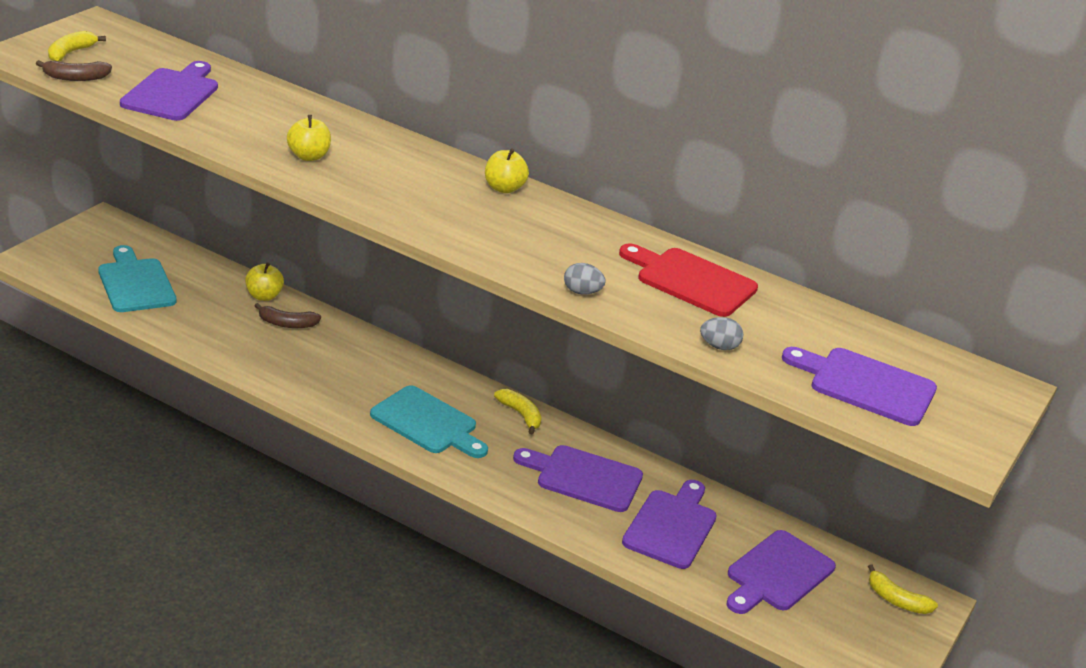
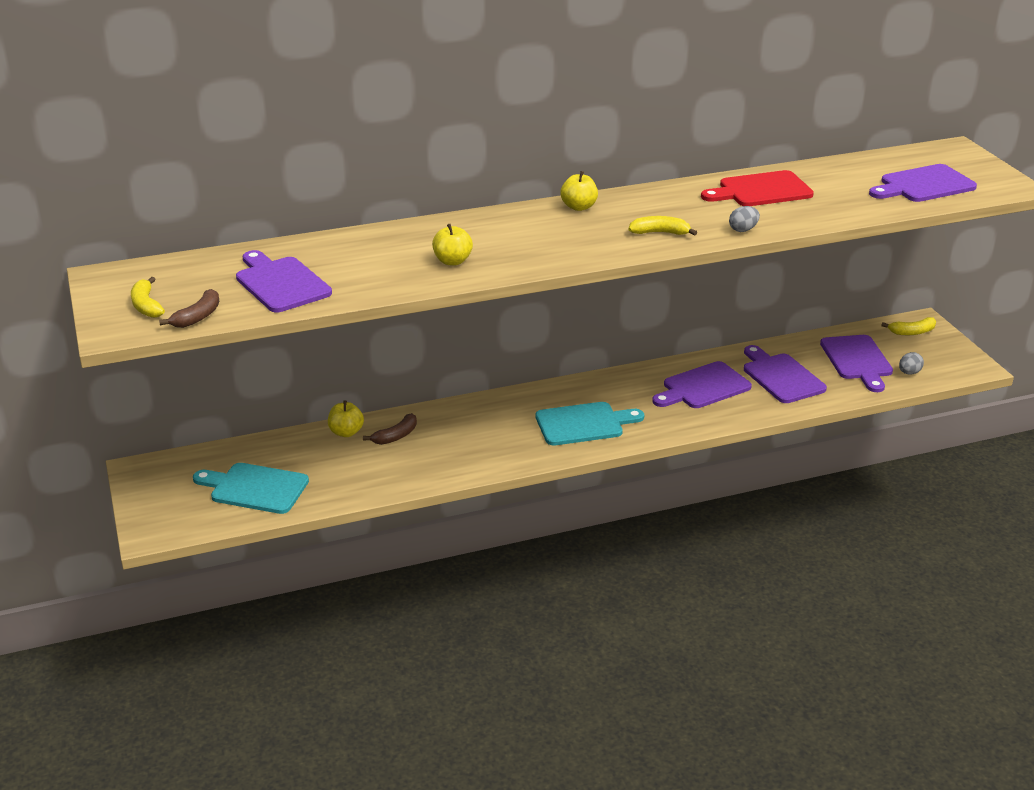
camera: 45 degrees left, 0 degrees up
yellow banana [494,389,542,434] -> yellow banana moved to [629,216,697,236]
grey egg [700,317,743,350] -> grey egg moved to [899,352,924,375]

